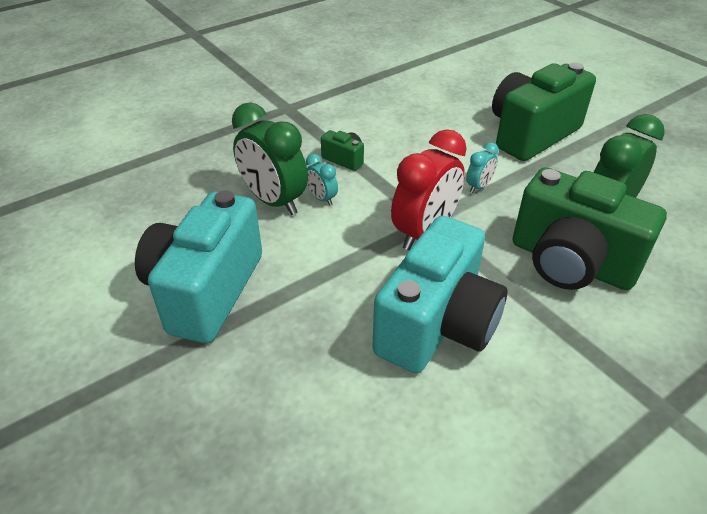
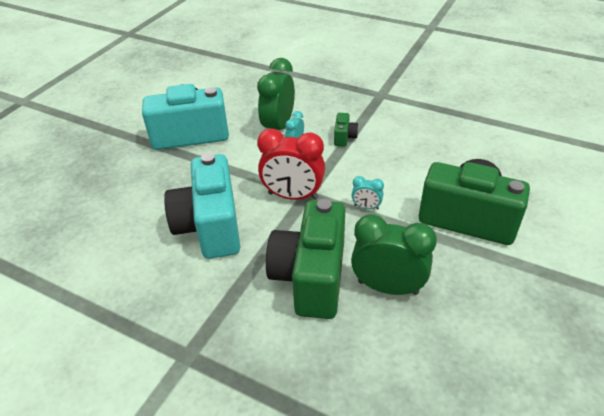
camera: 65 degrees right, 0 degrees up
turquoise camera [372,216,507,373] -> turquoise camera turned 75 degrees clockwise [164,153,240,259]

